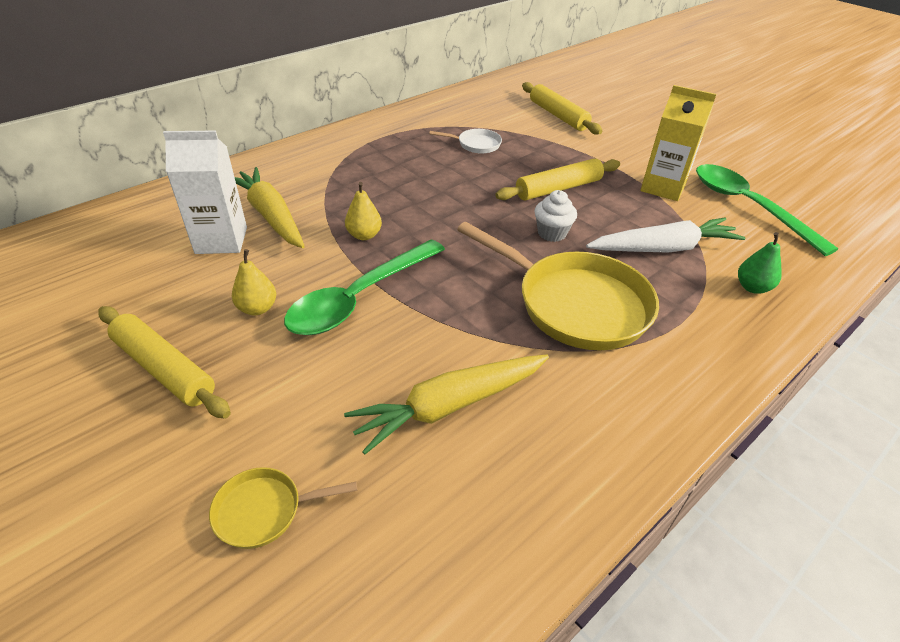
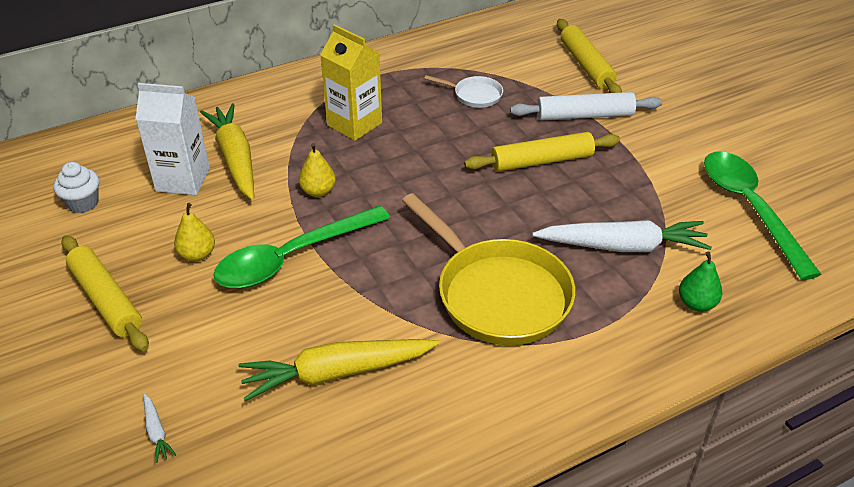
camera: 15 degrees right, 0 degrees up
yellow pan [209,467,357,549] -> white carrot [144,394,176,463]
white cupcake [535,190,577,242] -> white cupcake moved to [53,162,99,213]
yellow carton [640,85,716,201] -> yellow carton moved to [320,24,382,141]
none -> white rolling pin [510,92,662,120]

